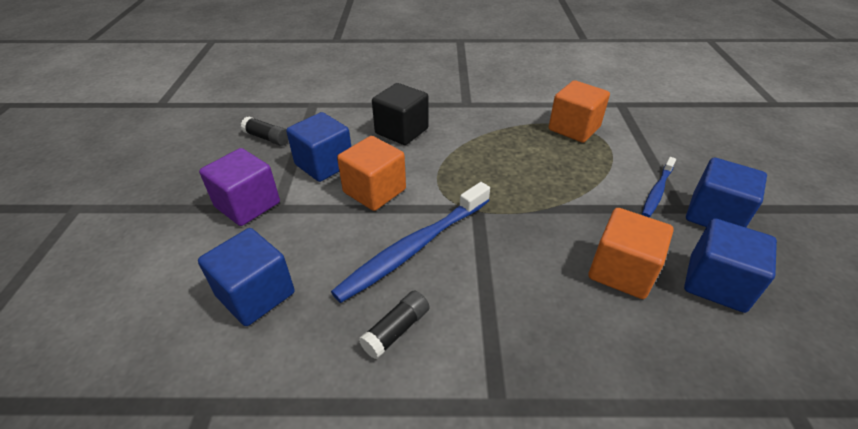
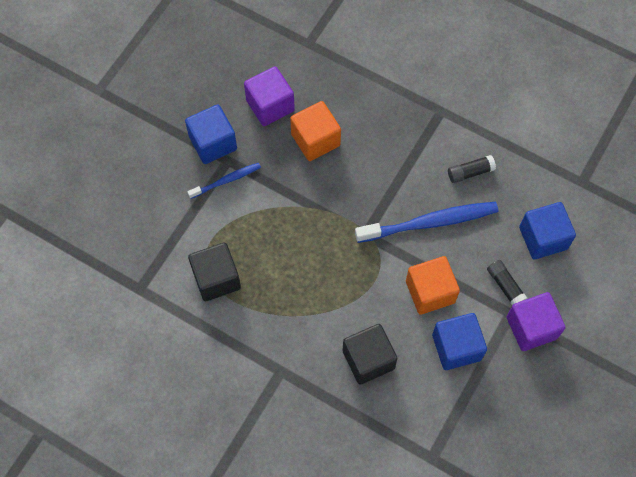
camera: 150 degrees left, 25 degrees up
black glue stick [241,117,289,146] -> black glue stick moved to [487,260,527,305]
orange cube [549,80,610,143] -> black cube [188,242,241,301]
blue cube [684,218,777,313] -> purple cube [244,66,295,126]

